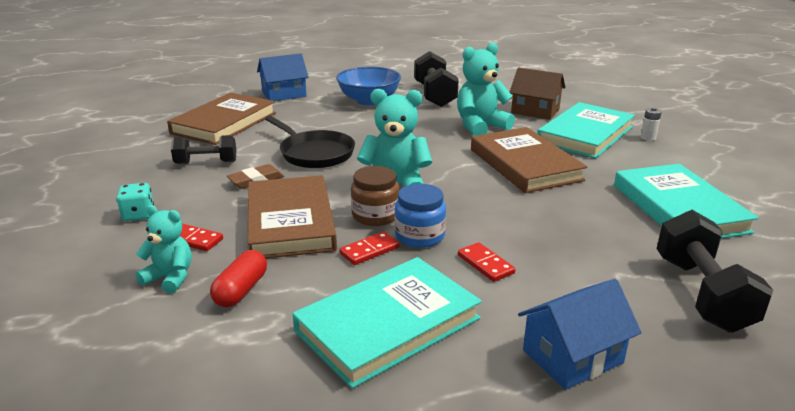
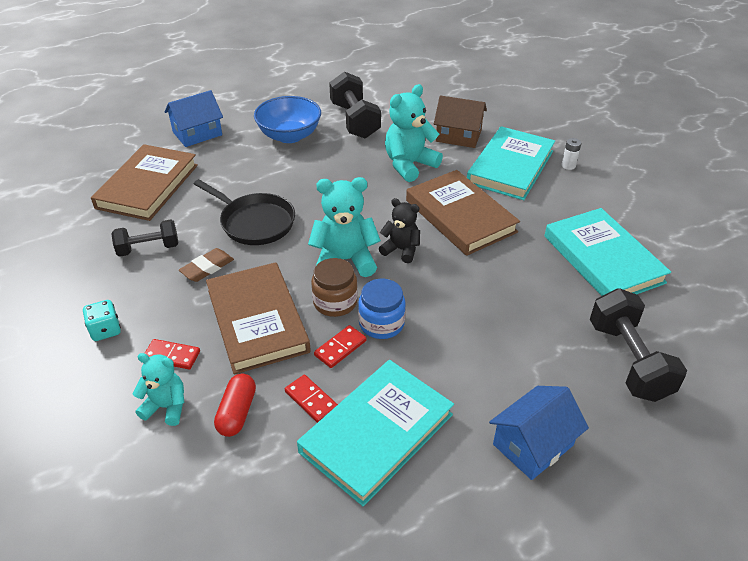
camera: 10 degrees left, 15 degrees up
red domino [458,242,515,282] -> red domino moved to [285,375,338,423]
none -> black teddy bear [379,198,420,263]

